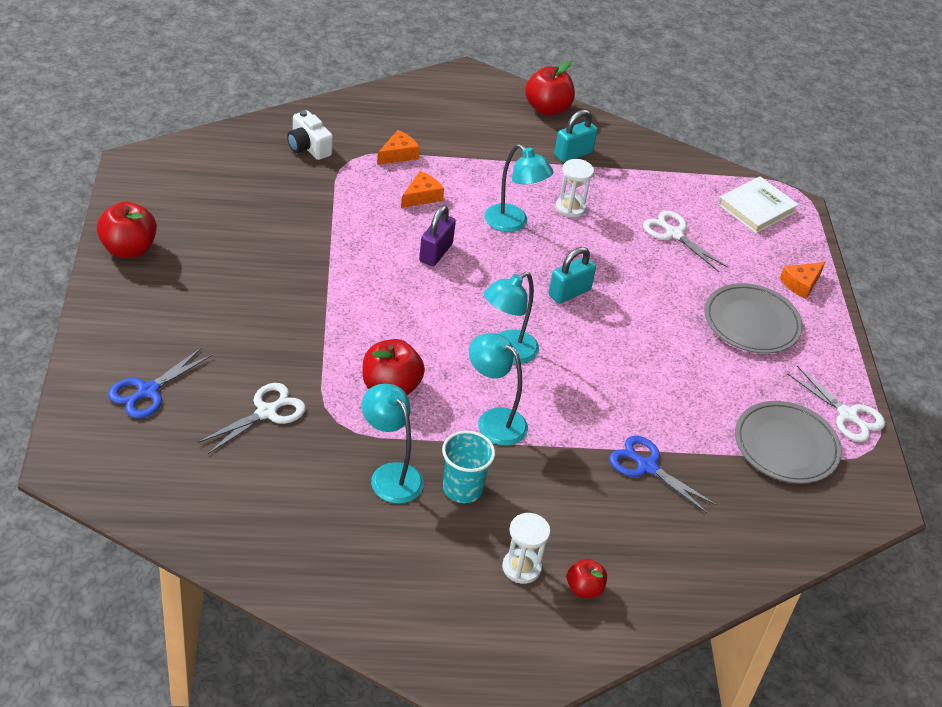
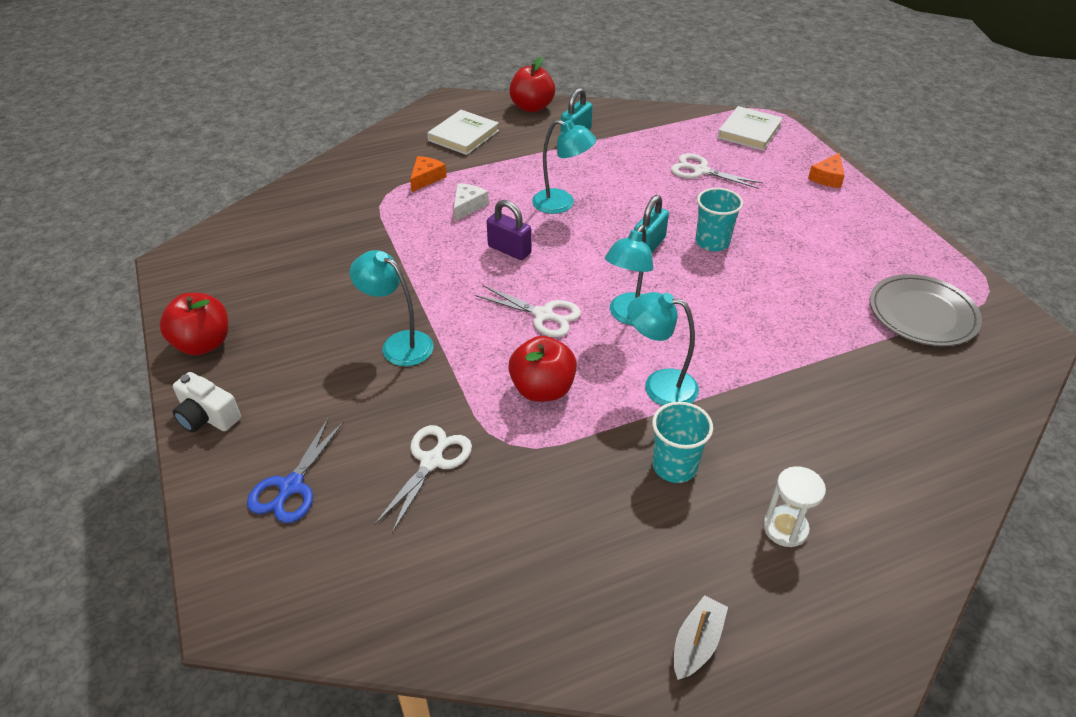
camera: 15 degrees left, 0 degrees up
white camera [287,110,333,160] -> white camera moved to [173,372,241,433]
turquoise lamp [362,384,424,504] -> turquoise lamp moved to [350,250,433,366]
orange cheese [401,171,444,208] -> white cheese [454,183,489,221]
purple padlock [419,205,456,266] -> purple padlock turned 60 degrees counterclockwise [487,200,532,260]
white hourglass [556,159,594,218] -> none
red apple [567,559,607,598] -> none
blue scissors [609,436,717,514] -> none
grey plate [704,283,803,353] -> none
white scissors [787,366,885,442] -> white scissors moved to [475,285,581,337]
none -> white book [427,110,499,155]
none -> grey boat [674,595,728,680]
none -> turquoise cup [695,188,743,251]

